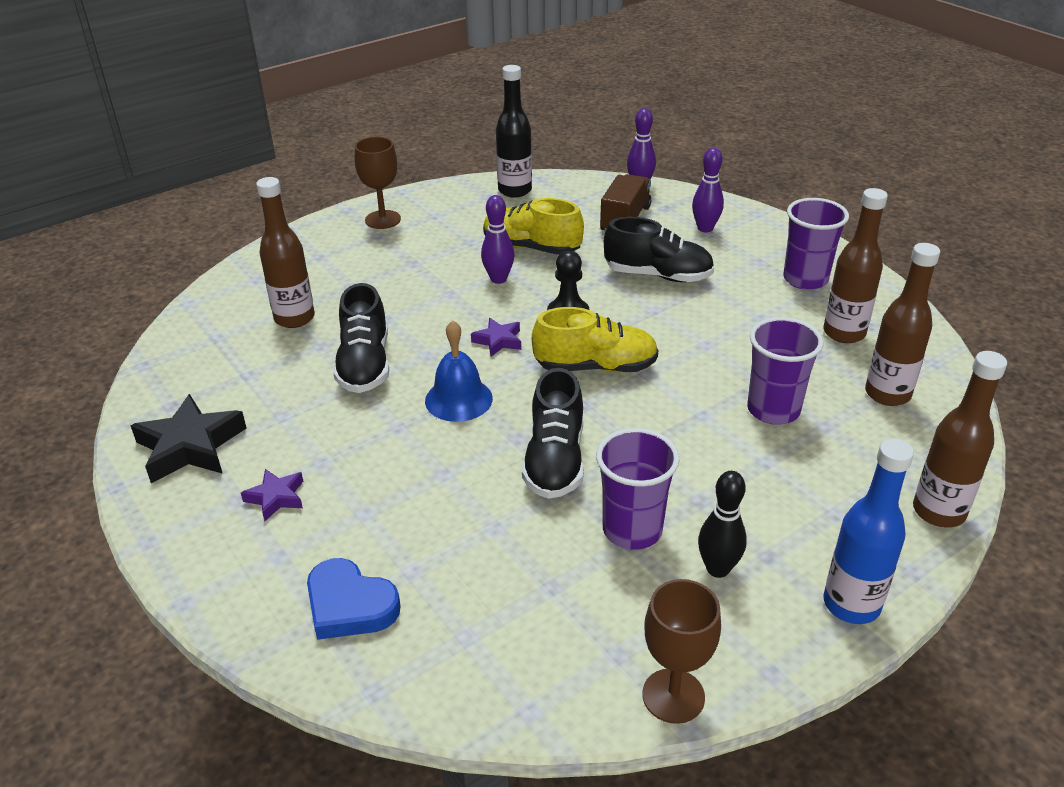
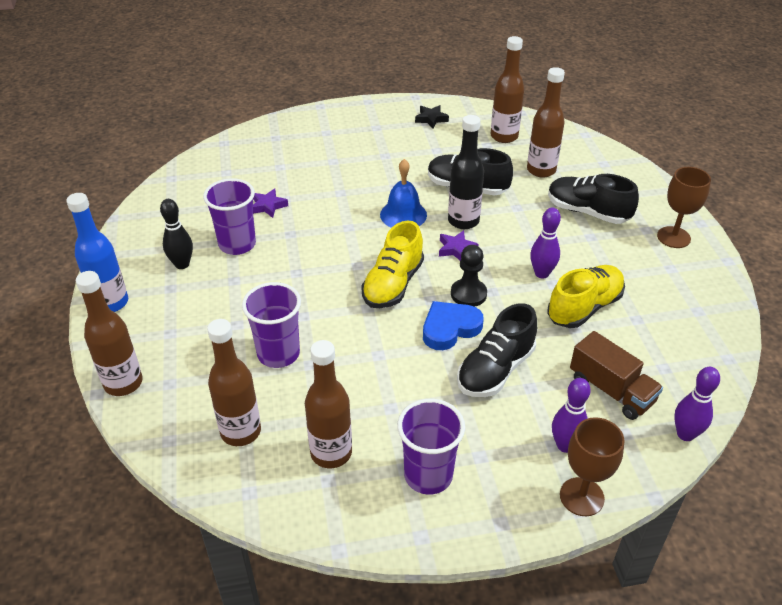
camera: 115 degrees right, 5 degrees up
black star [131,394,246,483] -> black star [415,105,449,129], size x0.54
purple star [241,469,304,521] -> purple star moved to [253,188,288,218]
blue heart [307,558,401,640] -> blue heart moved to [423,301,484,350]
black bottle [496,65,532,197] -> black bottle moved to [448,115,484,229]
black shoe [522,368,584,499] -> black shoe moved to [548,174,639,224]
brown goblet [643,579,721,724] -> brown goblet moved to [560,417,624,516]
none -> brown bottle [491,36,524,143]

